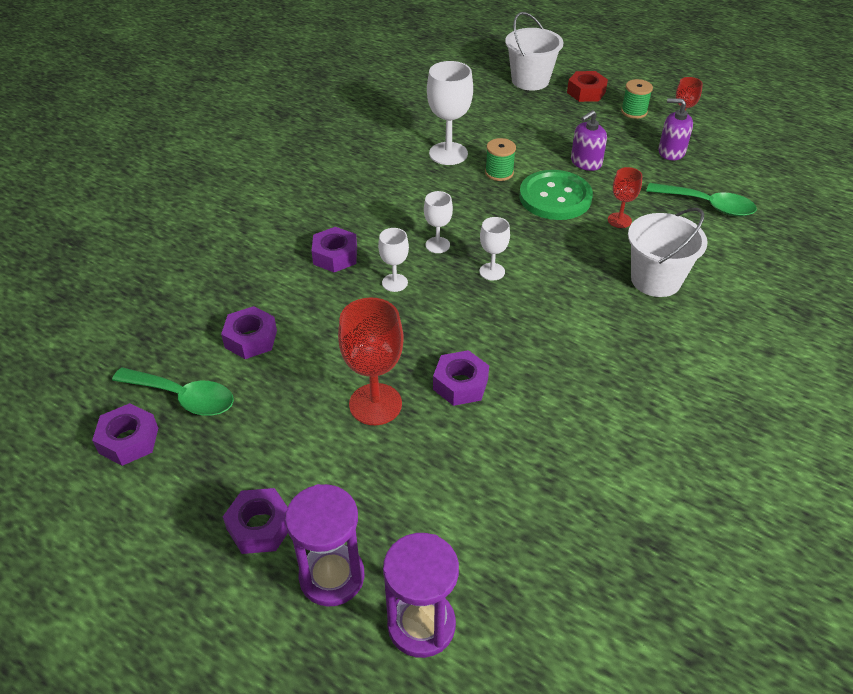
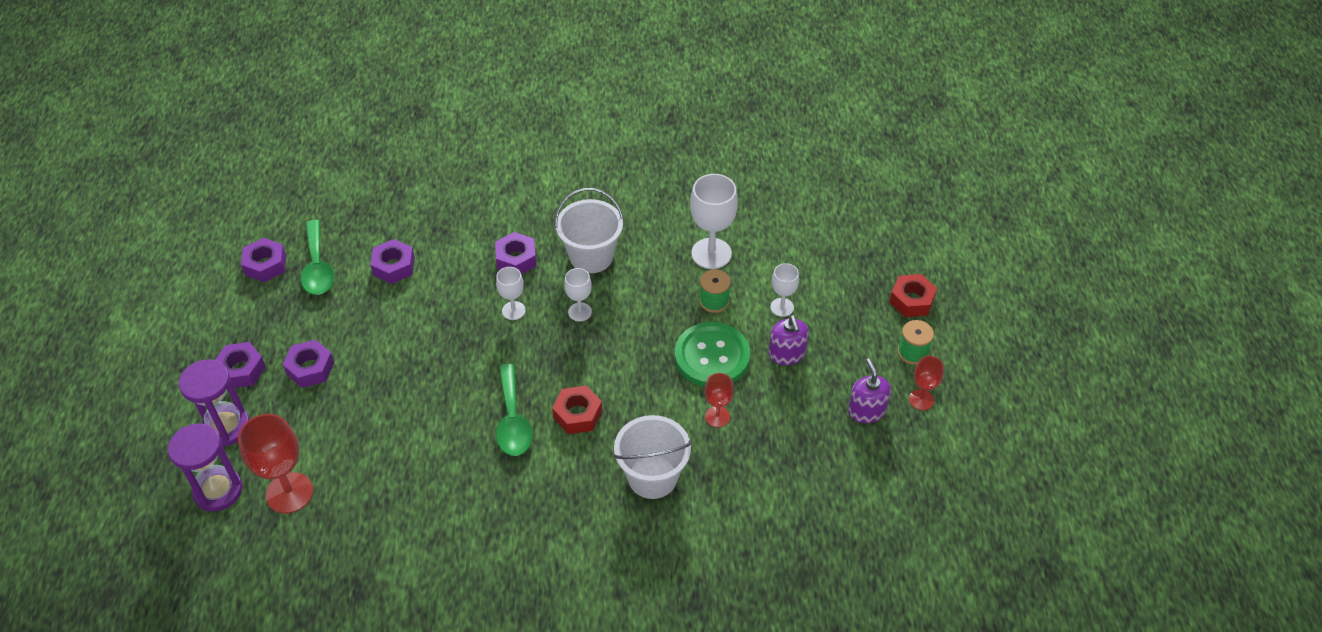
camera: 55 degrees right, 5 degrees up
red goblet [338,297,404,425] -> red goblet moved to [238,414,313,514]
purple nut [433,350,489,406] -> purple nut moved to [283,339,334,388]
white goblet [480,217,510,280] -> white goblet moved to [770,263,799,317]
white bucket [505,12,563,91] -> white bucket moved to [555,188,624,273]
purple soap dispenser [571,110,607,171] -> purple soap dispenser turned 120 degrees counterclockwise [769,315,809,365]
green spoon [646,183,757,216] -> green spoon moved to [496,364,532,456]
none -> red nut [552,386,602,434]

